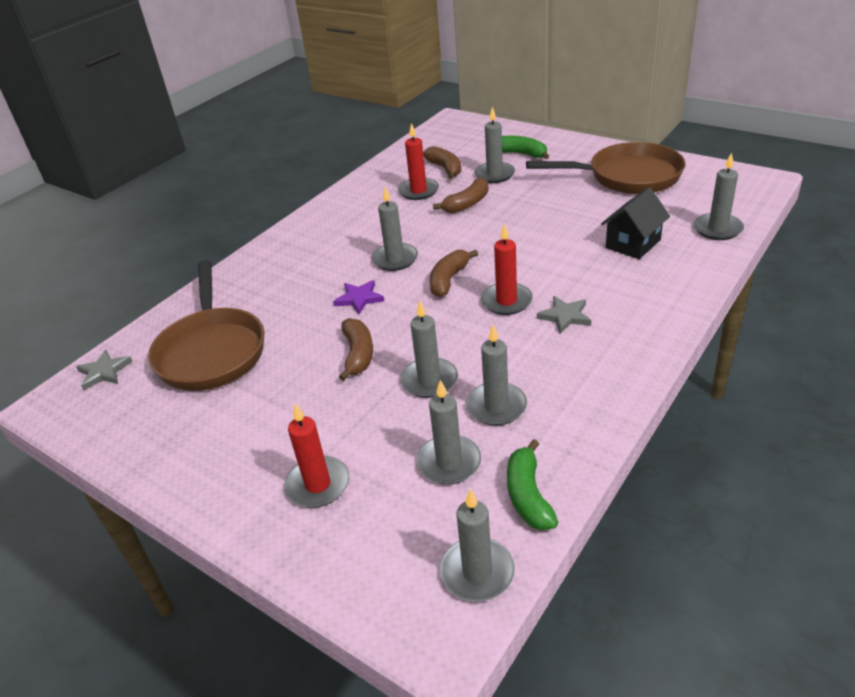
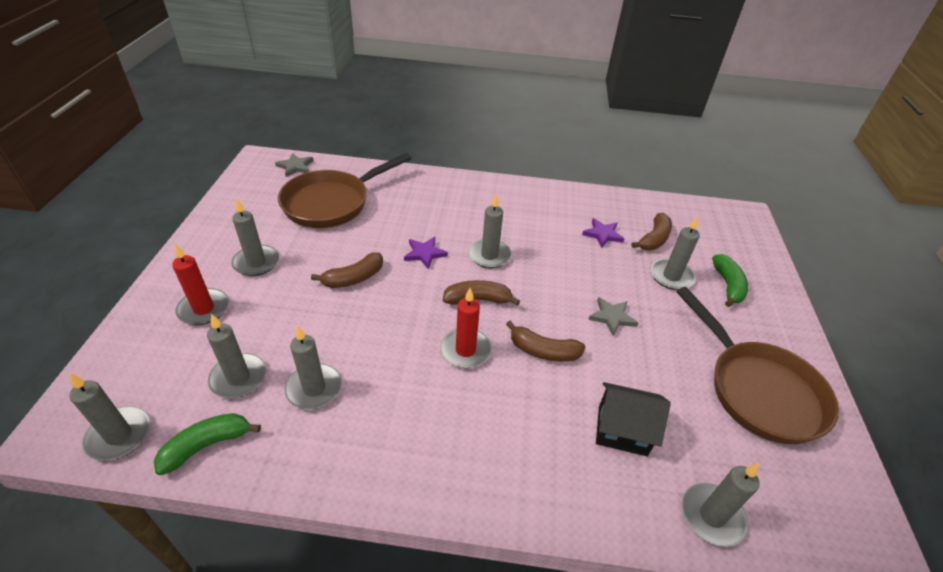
camera: 55 degrees right, 5 degrees up
red candle [398,123,439,200] -> purple star [582,218,624,248]
grey candle [400,300,458,398] -> grey candle moved to [231,199,279,276]
brown banana [433,178,489,213] -> brown banana moved to [506,321,586,362]
grey star [537,296,591,334] -> grey star moved to [588,297,638,336]

